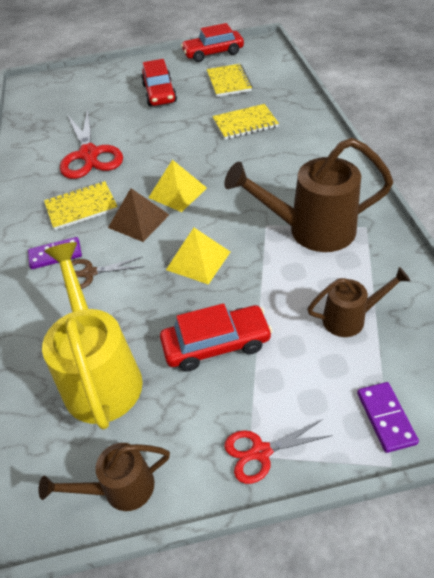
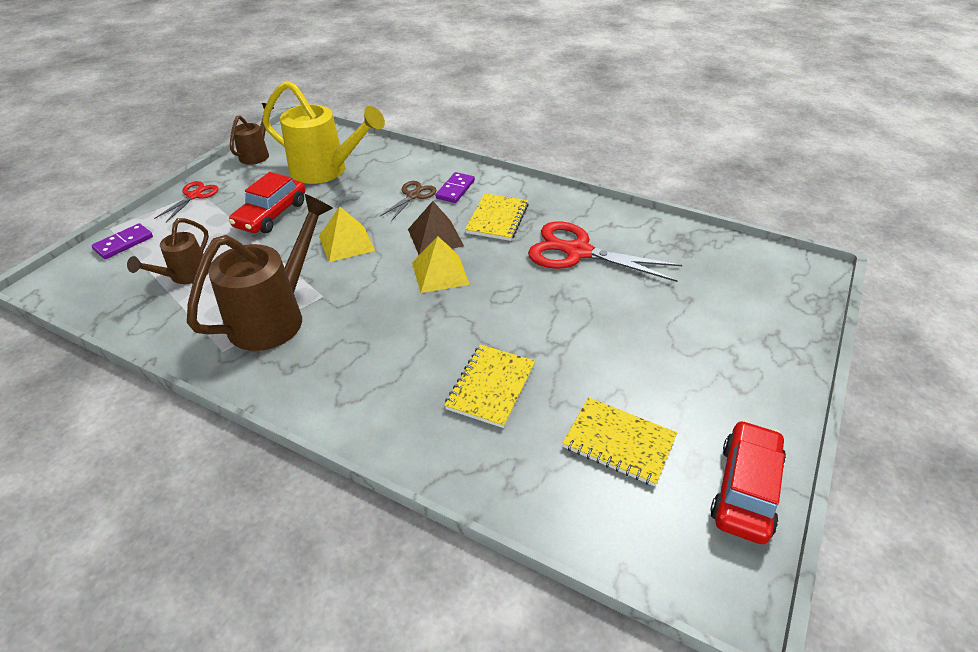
camera: 125 degrees right, 5 degrees down
red car [141,59,177,106] -> none
purple domino [357,382,419,453] -> purple domino turned 75 degrees counterclockwise [91,223,153,259]

